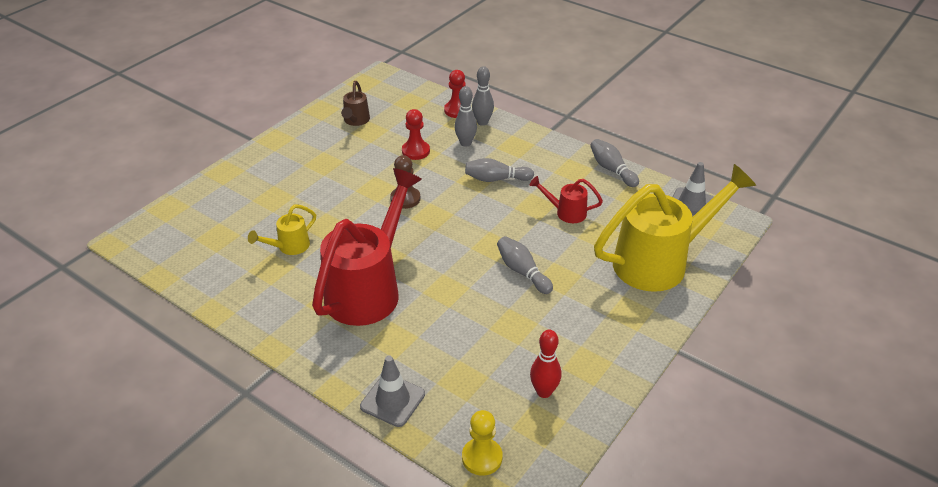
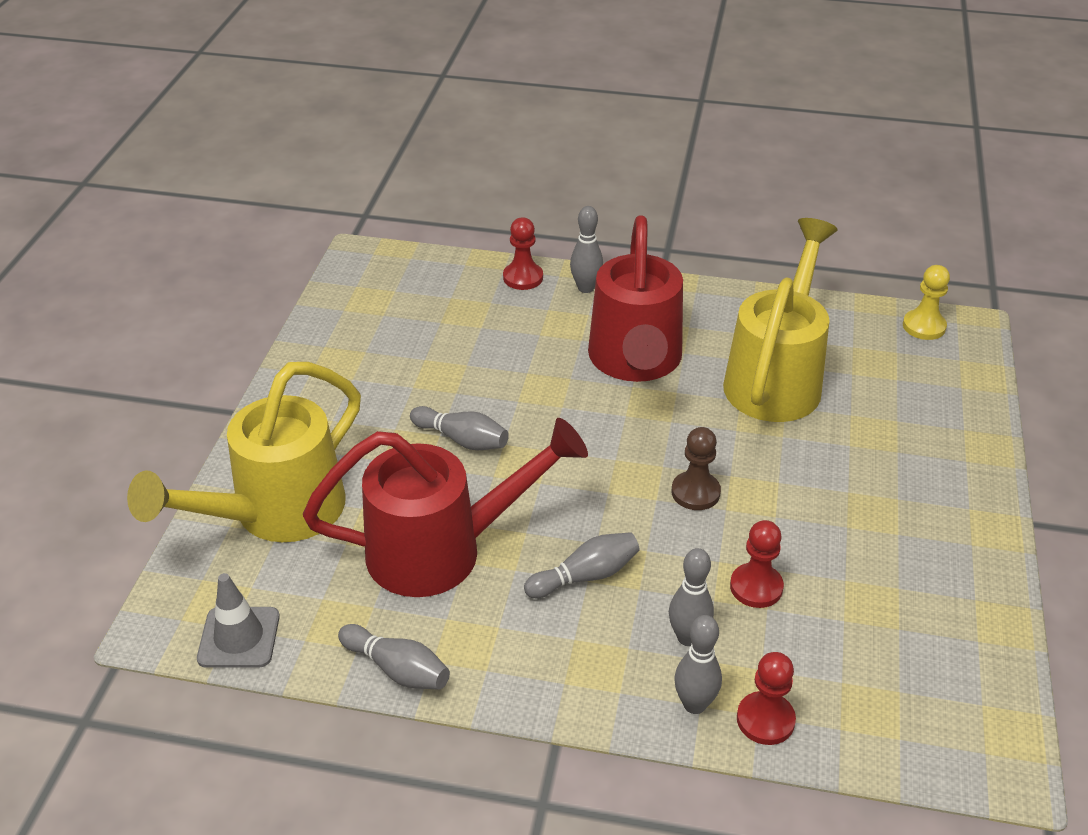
camera: 155 degrees right, 0 degrees up
yellow watering can [248,204,316,255] -> yellow watering can [723,218,838,422], size x2.26
brown watering can [341,81,370,126] -> none
grey traffic cone [360,356,425,427] -> red pawn [503,217,543,290]
yellow pawn [462,410,503,476] -> yellow pawn moved to [903,265,950,340]
red watering can [529,176,603,223] -> red watering can [303,418,588,597], size x2.26
red bowling pin [530,330,561,398] -> none
none -> grey bowling pin [570,206,603,293]

